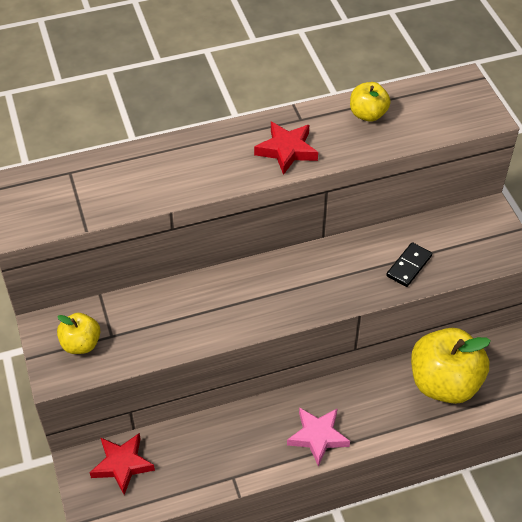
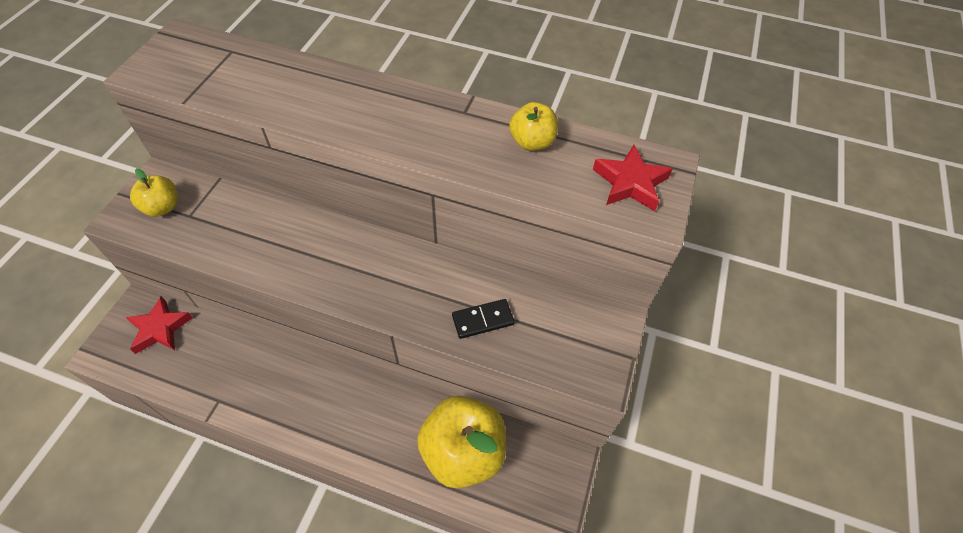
camera: 35 degrees right, 5 degrees up
red star [254,122,318,175] -> red star moved to [593,145,673,211]
pink star [287,407,350,467] -> none

